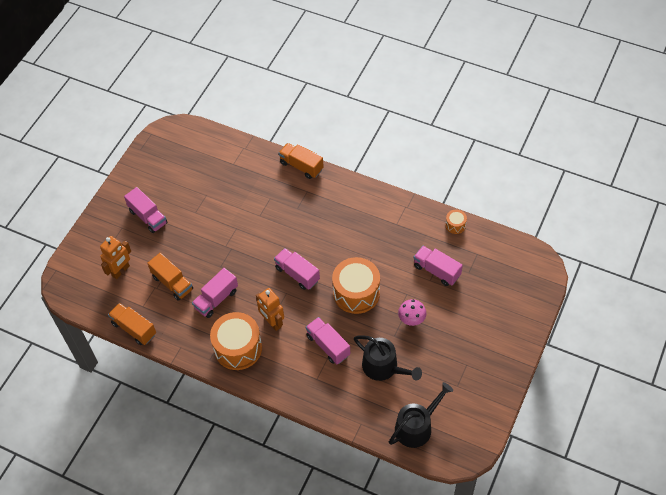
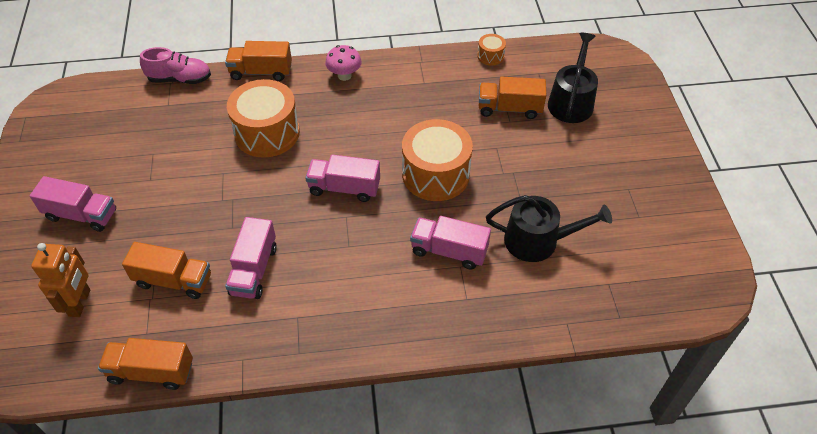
camera: 35 degrees left, 5 degrees down
orange drum [210,312,262,370] -> orange drum moved to [227,79,300,158]
orange robot [256,288,284,331] -> none
black watering can [389,382,453,448] -> black watering can moved to [548,33,598,123]
pink mushroom [398,299,427,326] -> pink mushroom moved to [325,45,362,81]
pink truck [414,246,463,286] -> orange truck [479,77,546,119]
none -> pink shoe [140,47,211,84]

